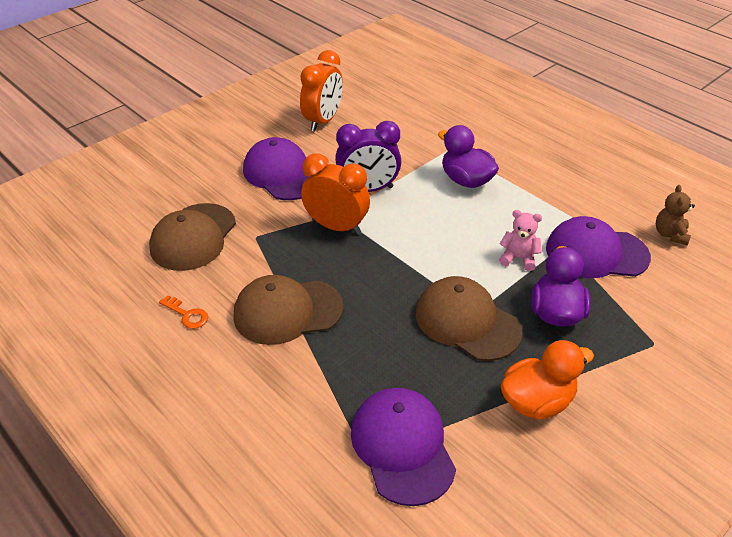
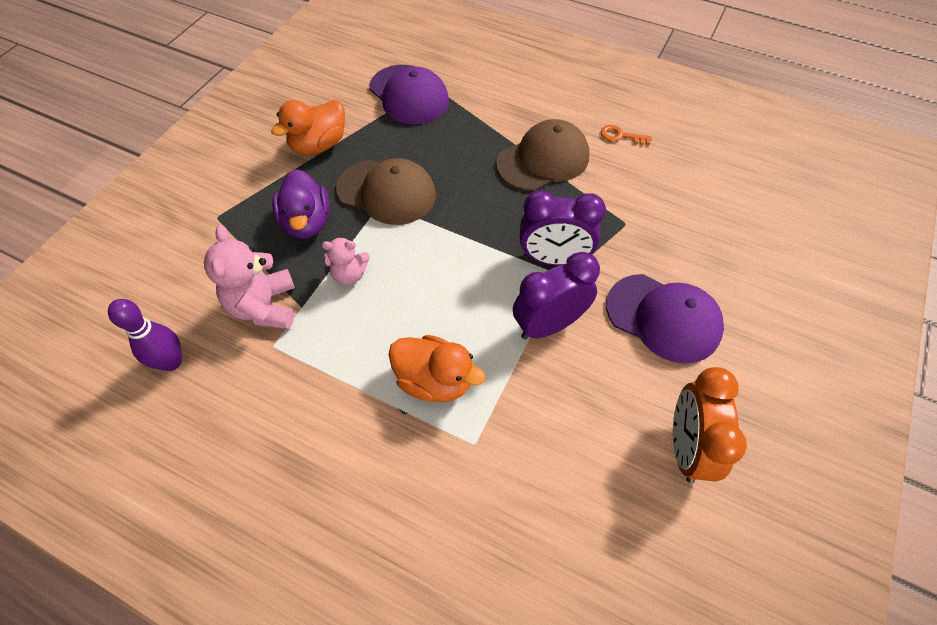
camera: 160 degrees right, 15 degrees up
brown cap [149,203,236,271] -> none
orange clock [301,153,370,235] -> purple clock [520,190,606,266]
purple duck [438,125,499,188] -> orange duck [388,335,486,402]
purple cap [546,216,651,278] -> pink teddy bear [204,225,295,329]
brown teddy bear [656,185,695,246] -> purple bowling pin [108,299,182,371]

